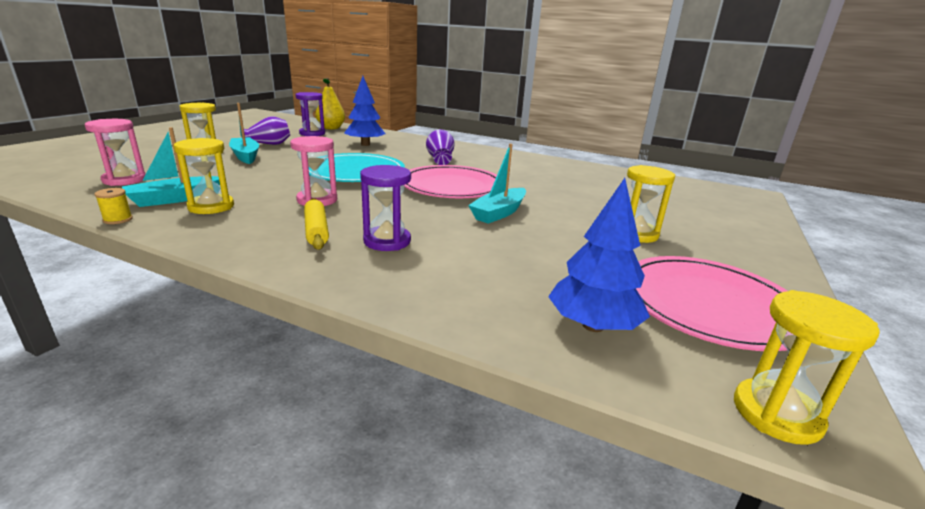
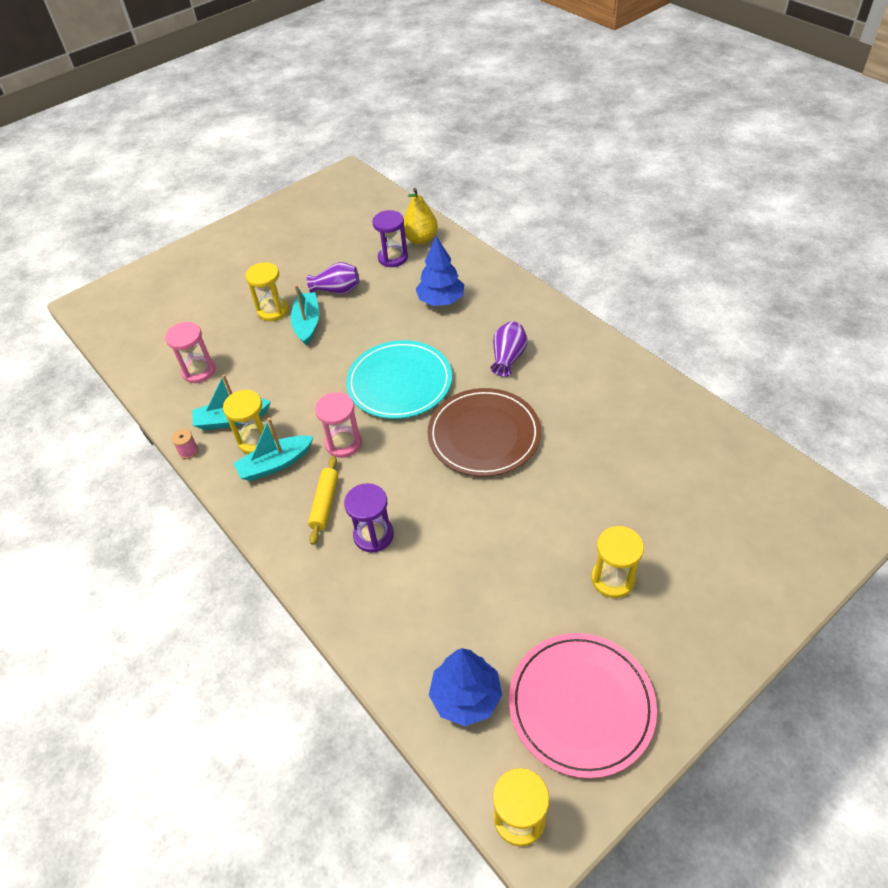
camera: 30 degrees right, 25 degrees up
yellow spool [94,188,133,224] -> pink spool [171,429,199,459]
pink plate [404,165,497,198] -> brown plate [427,388,541,477]
turquoise boat [468,144,526,224] -> turquoise boat moved to [233,418,313,481]

